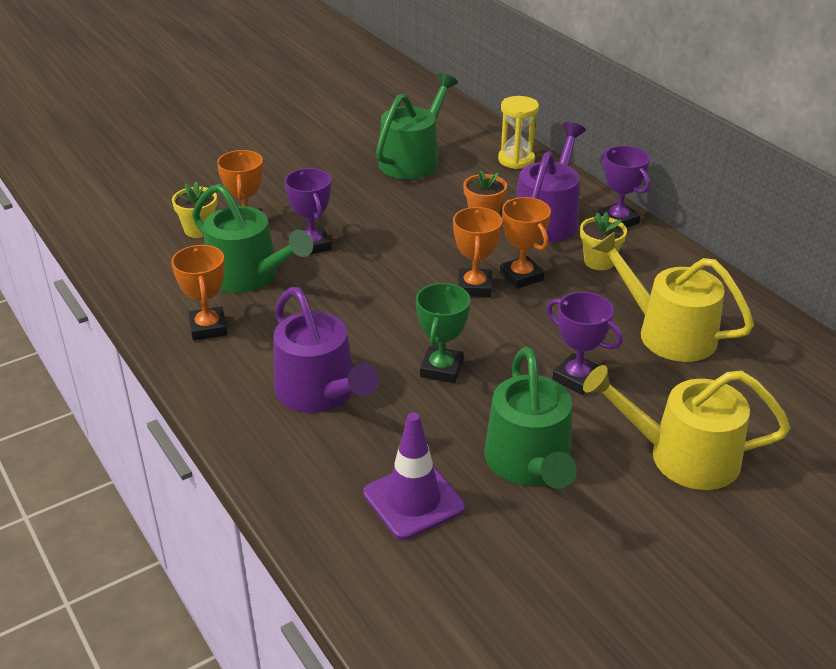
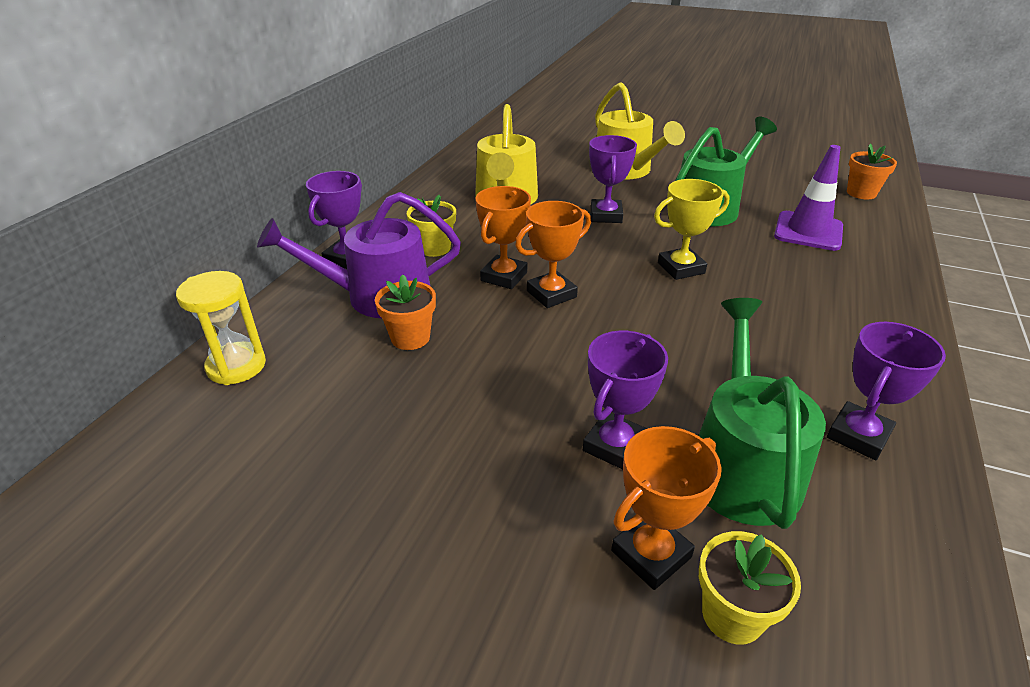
camera: 125 degrees left, 0 degrees up
orange trophy [171,245,227,341] -> purple trophy [827,322,946,460]
purple watering can [273,287,379,413] -> none
green watering can [376,73,458,179] -> none
green trophy [416,283,471,383] -> yellow trophy [654,179,730,280]
none -> orange flower pot [847,144,897,199]

